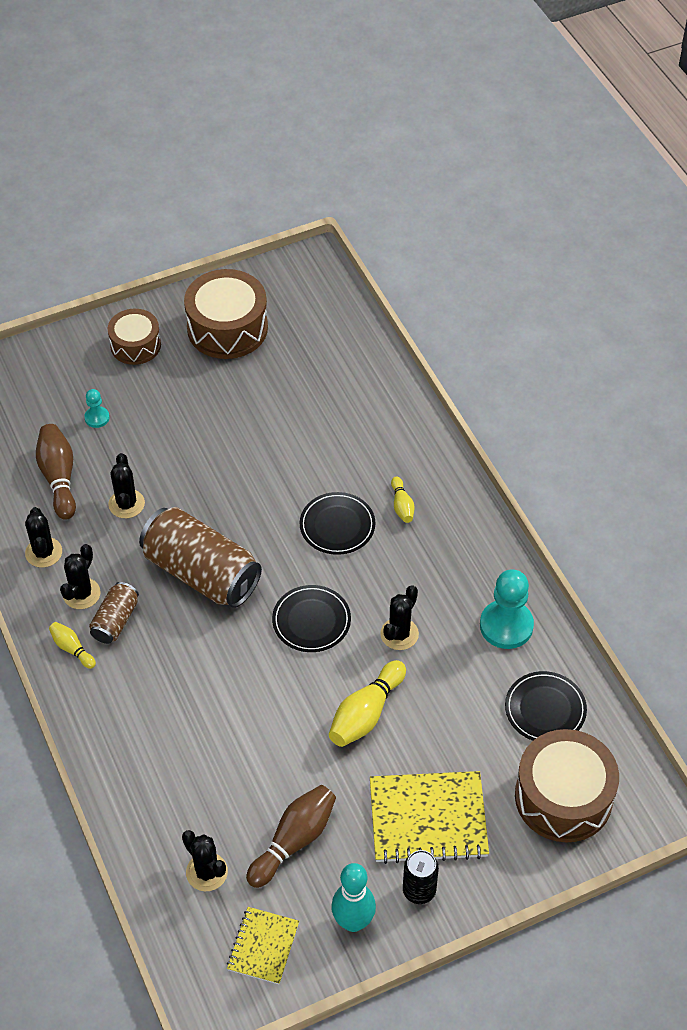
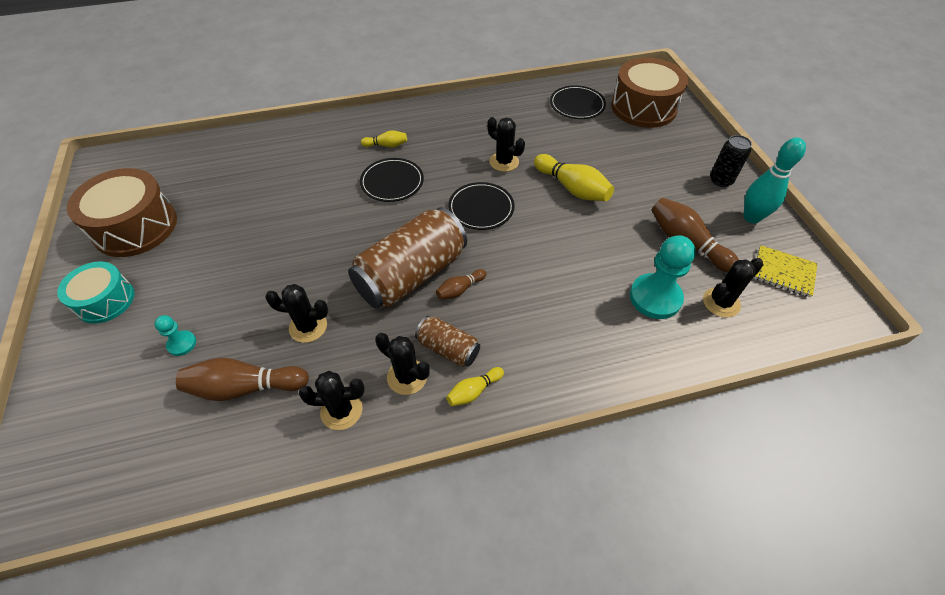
camera: 80 degrees left, 0 degrees up
brown drum [108,309,161,365] -> turquoise drum [57,262,134,324]
yellow notebook [370,771,489,864] -> none
turquoise pawn [480,569,534,649] -> turquoise pawn moved to [630,235,696,319]
none -> brown bowling pin [436,269,486,299]

